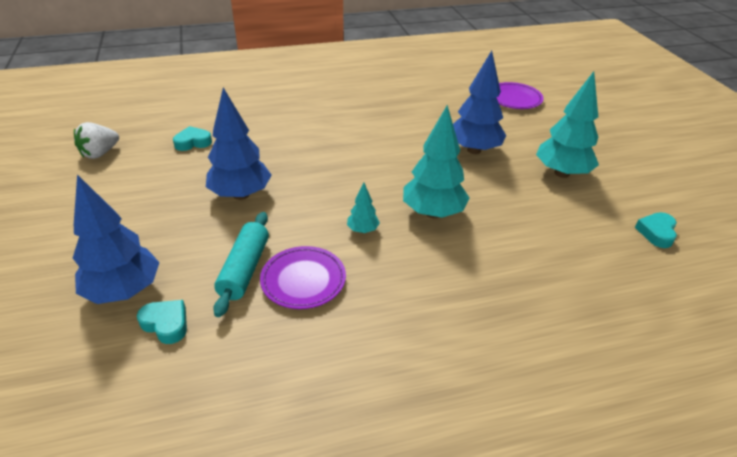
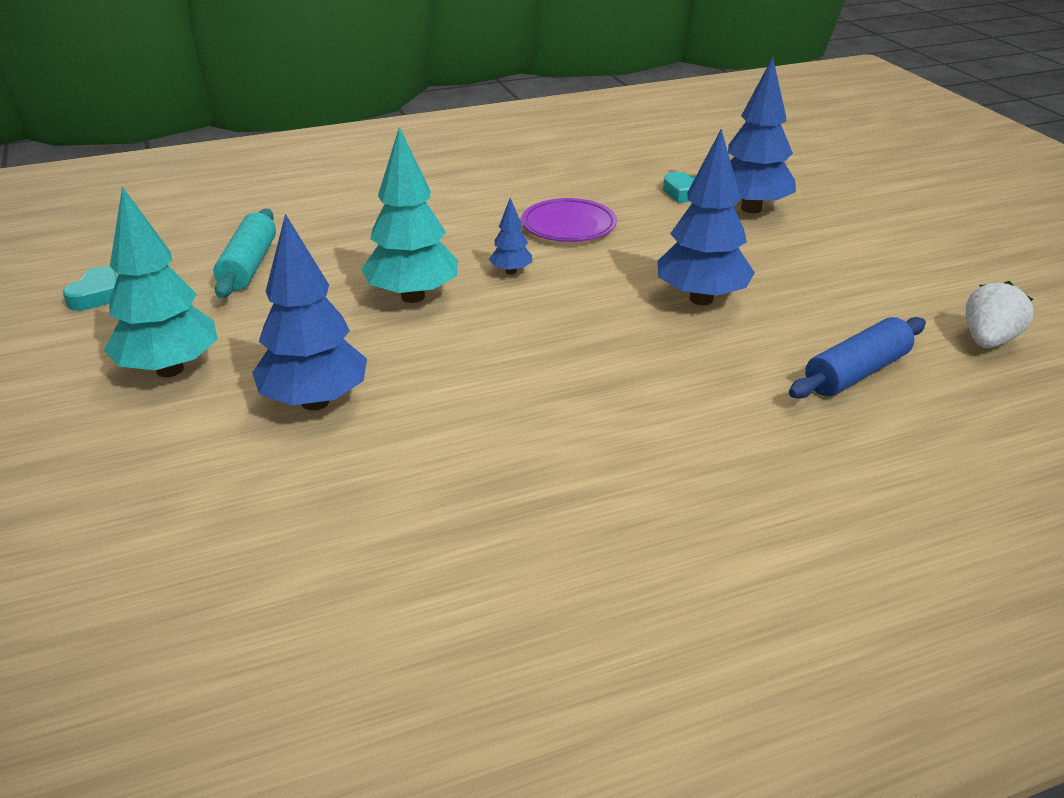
camera: 175 degrees right, 5 degrees down
turquoise heart [173,126,212,151] -> blue rolling pin [789,317,926,399]
turquoise rolling pin [213,212,269,317] -> turquoise rolling pin moved to [213,209,276,298]
turquoise tree [347,183,380,233] -> blue tree [489,198,532,275]
purple plate [496,82,544,109] -> none

